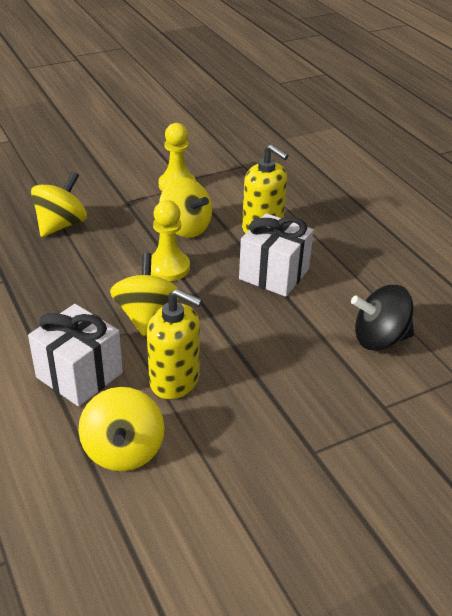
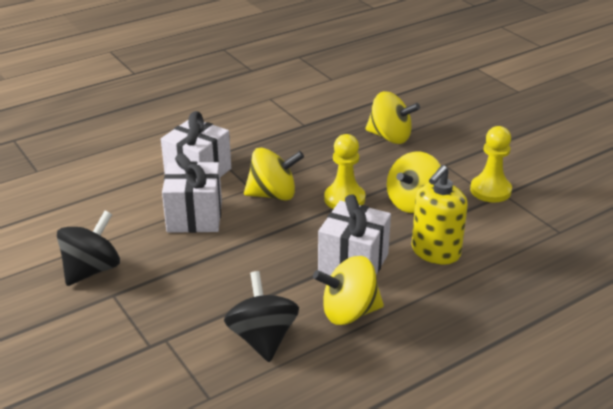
camera: 85 degrees right, 5 degrees down
yellow spinning top [78,387,165,471] -> yellow spinning top moved to [313,256,384,325]
yellow soap dispenser [147,288,202,399] -> white gift [162,153,222,233]
none -> black spinning top [57,211,120,286]

